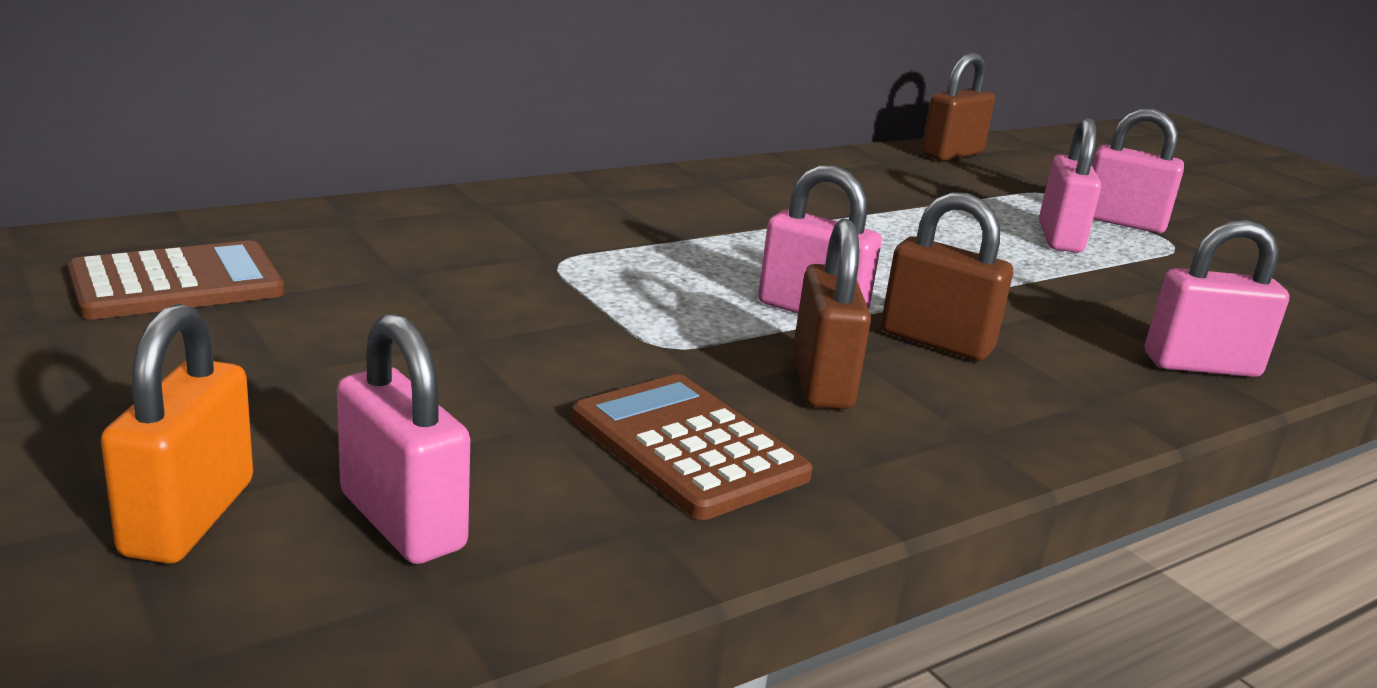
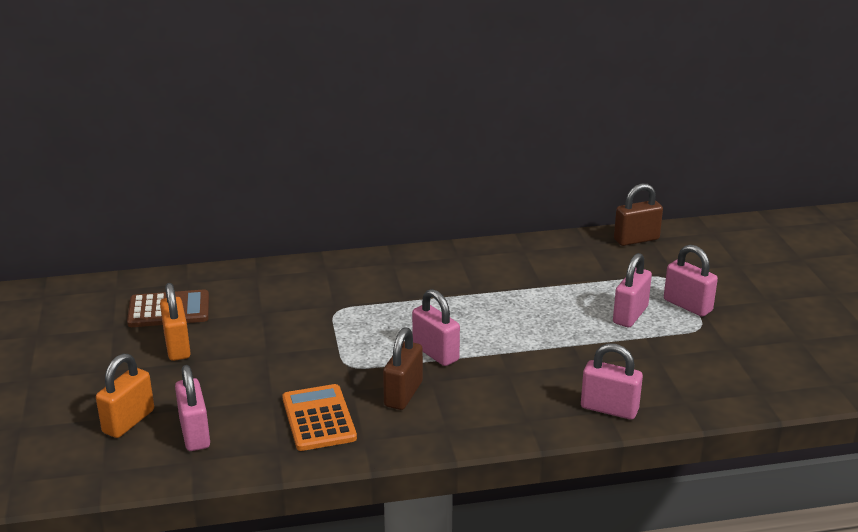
camera: 25 degrees right, 5 degrees up
brown calculator [572,374,813,520] -> orange calculator [282,384,357,451]
brown padlock [881,192,1013,361] -> none
none -> orange padlock [160,283,191,361]

